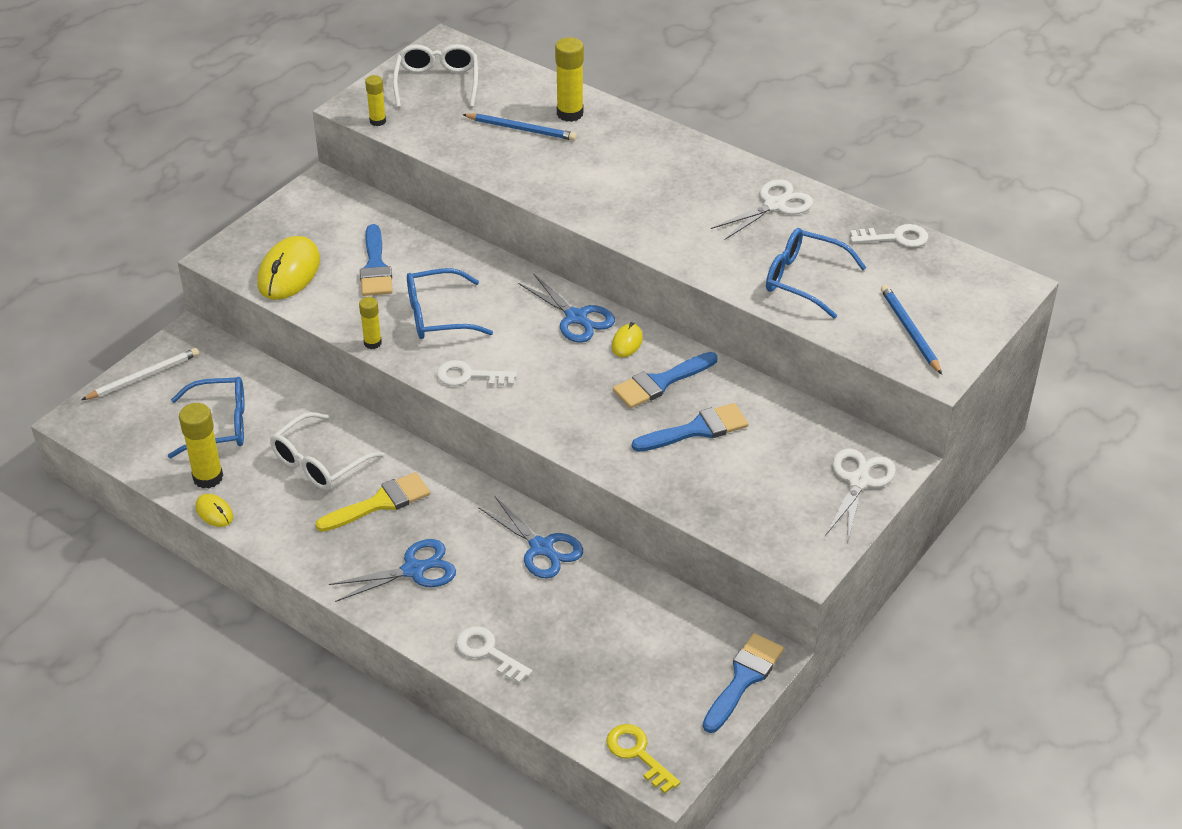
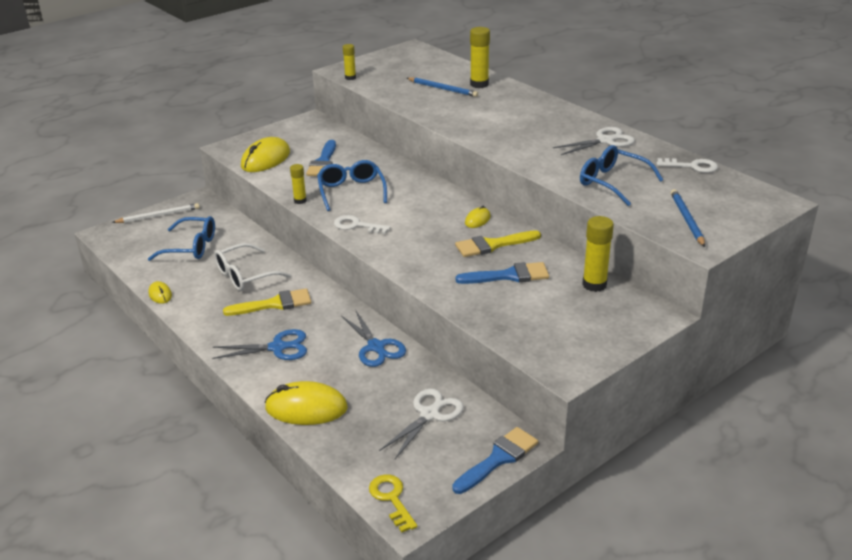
camera: 15 degrees right, 10 degrees down
yellow glue stick [179,403,223,488] -> yellow glue stick moved to [582,216,614,292]
white glasses [393,44,478,108] -> none
blue glasses [407,268,493,339] -> blue glasses turned 75 degrees clockwise [317,160,387,211]
white key [456,626,532,684] -> yellow mouse [265,381,348,425]
blue scissors [518,273,615,343] -> none
blue brush [613,352,718,408] -> yellow brush [455,230,541,257]
white scissors [825,448,896,543] -> white scissors moved to [379,389,464,459]

